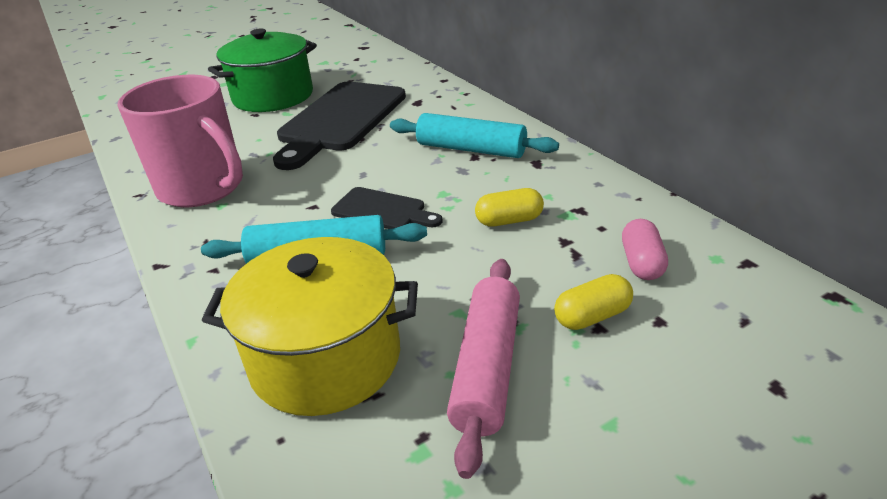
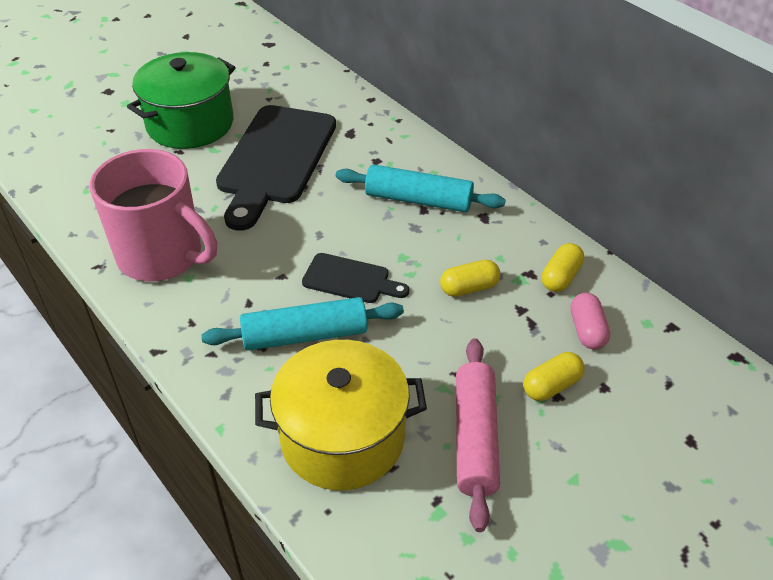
camera: 10 degrees left, 10 degrees up
none -> yellow capsule [542,243,584,292]

